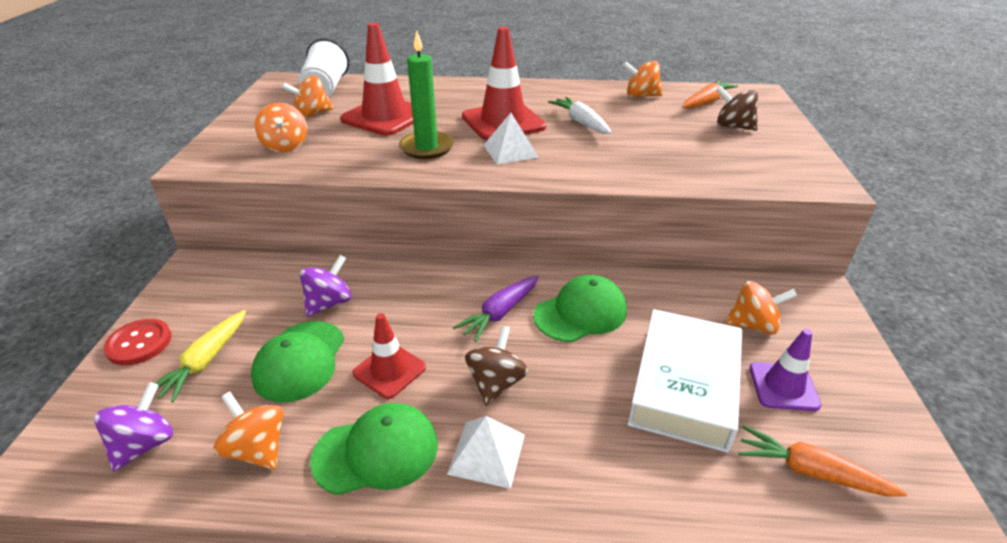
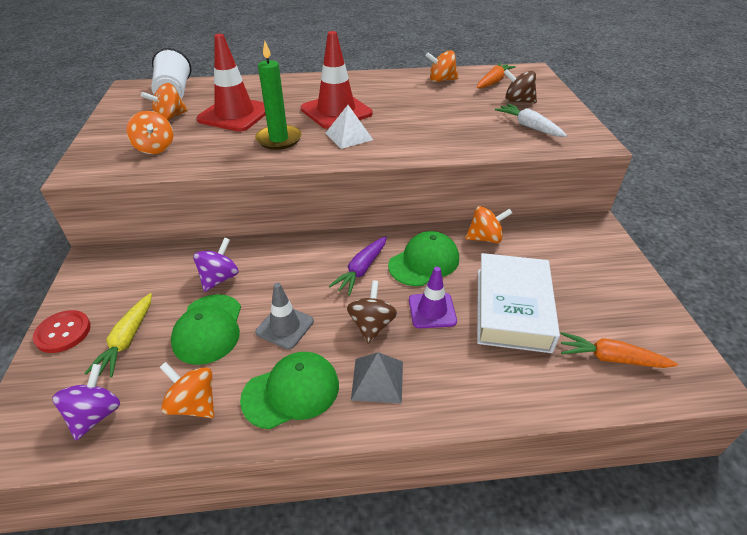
camera: 10 degrees left, 5 degrees up
red traffic cone [353,313,426,399] -> grey traffic cone [255,283,314,350]
white pyramid [447,416,525,489] -> grey pyramid [351,352,403,404]
white carrot [548,97,612,134] -> white carrot moved to [495,103,567,137]
orange spinning top [725,281,798,335] -> orange spinning top moved to [465,206,512,243]
purple traffic cone [749,329,821,411] -> purple traffic cone moved to [409,267,457,328]

